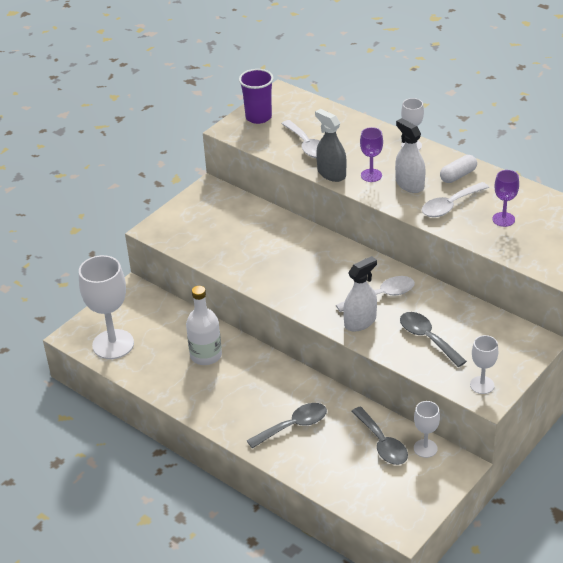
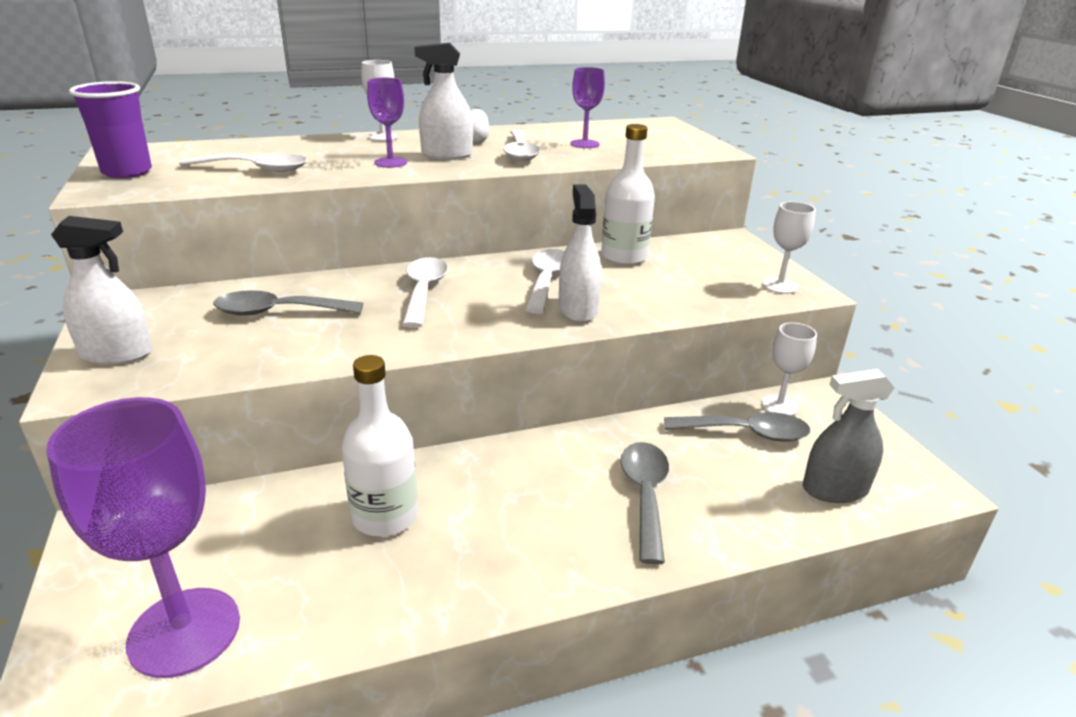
camera: 60 degrees left, 10 degrees down
white goblet [79,255,134,359] -> purple goblet [46,397,240,678]
grey spray bottle [315,109,347,182] -> grey spray bottle moved to [803,369,894,503]
grey spoon [400,312,467,367] -> grey spoon moved to [213,290,363,316]
none -> white spray bottle [51,216,153,365]
none -> white spoon [402,257,448,328]
none -> white bottle [601,124,655,265]

